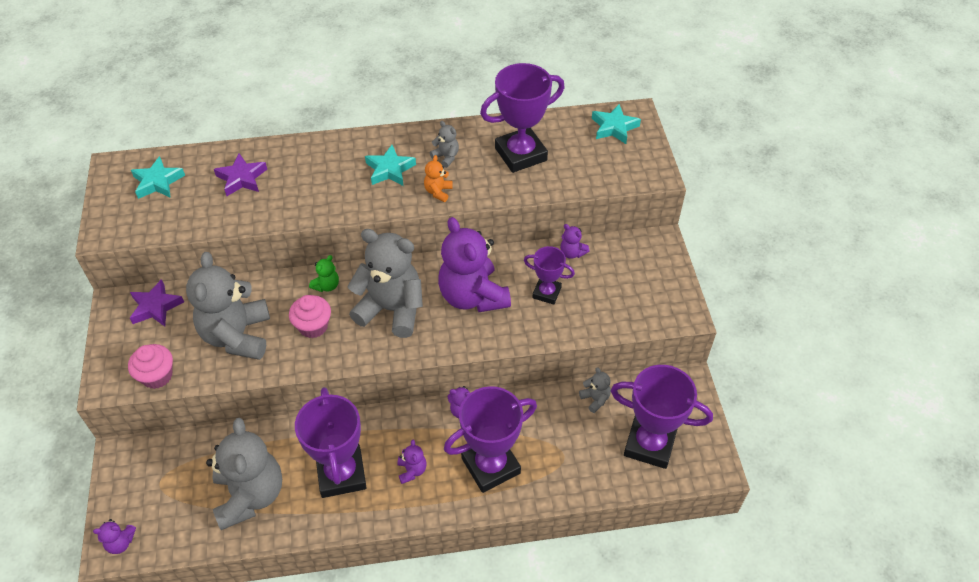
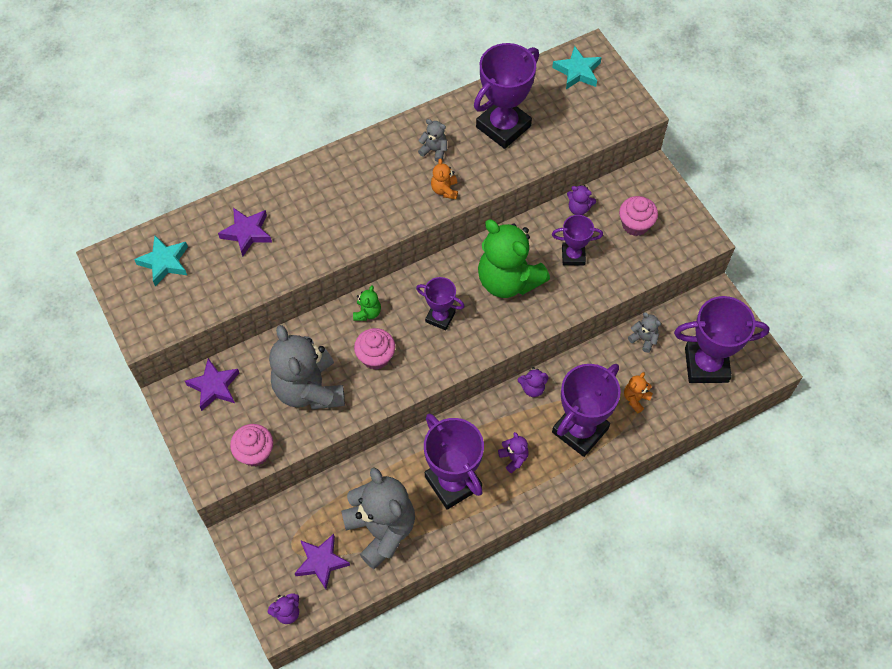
camera: 20 degrees left, 10 degrees up
grey teddy bear [347,229,423,338] -> purple trophy [416,277,465,330]
turquoise star [365,145,416,186] -> none
purple teddy bear [438,217,511,312] -> green teddy bear [478,220,550,298]
none -> purple star [294,534,350,589]
none -> pink cupcake [619,196,658,236]
none -> orange teddy bear [624,372,653,413]

